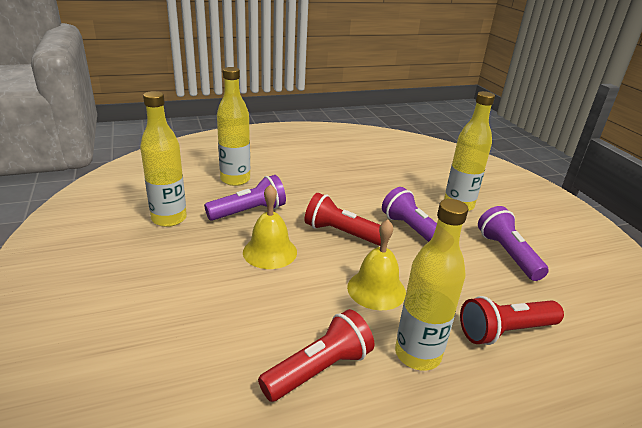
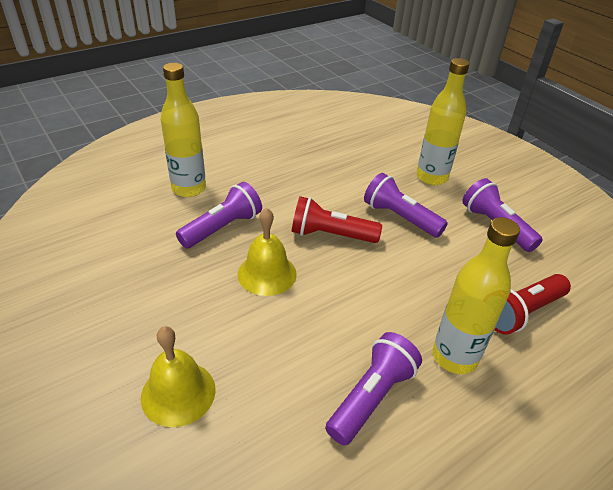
camera: 15 degrees left, 10 degrees up
yellow bottle [140,91,187,227] -> none
red flashlight [258,309,374,402] -> purple flashlight [325,332,422,445]
yellow bell [347,219,406,310] -> yellow bell moved to [141,326,216,427]

